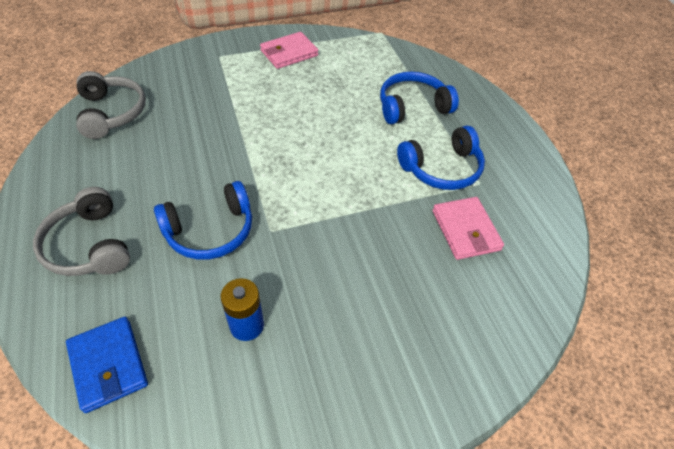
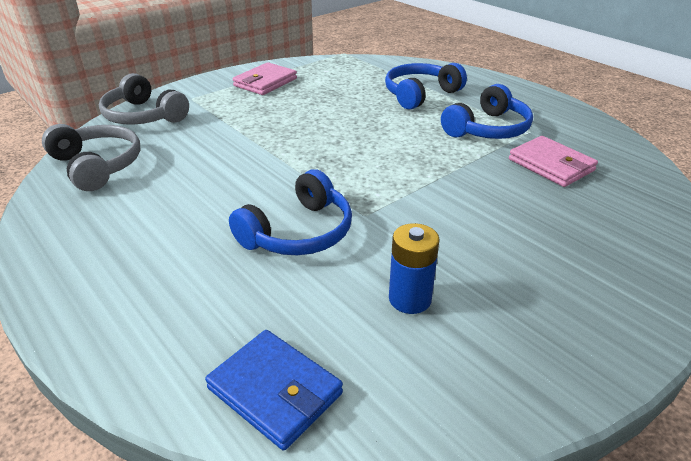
camera: 20 degrees left, 15 degrees down
grey headphones [33,187,130,276] -> grey headphones moved to [99,73,189,125]

